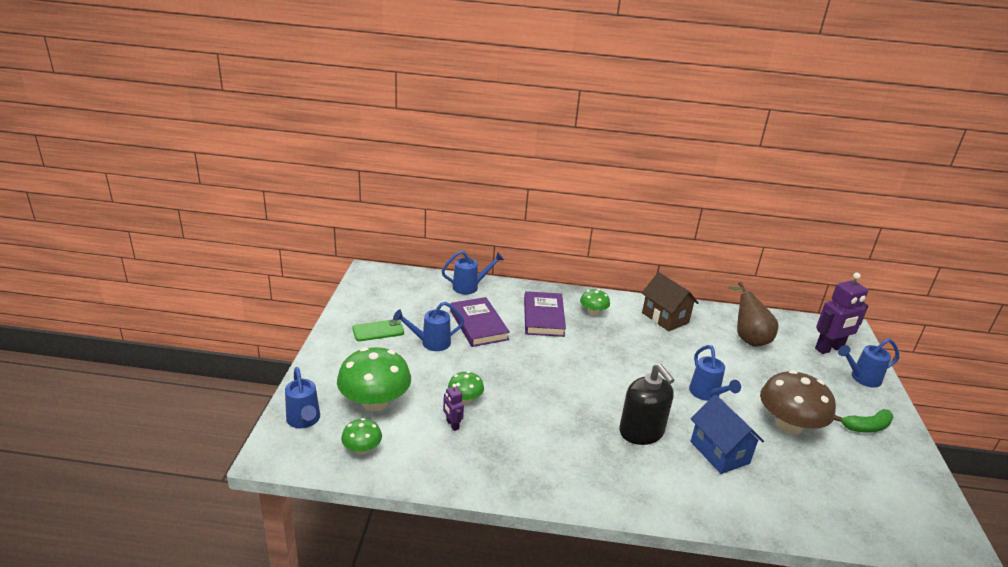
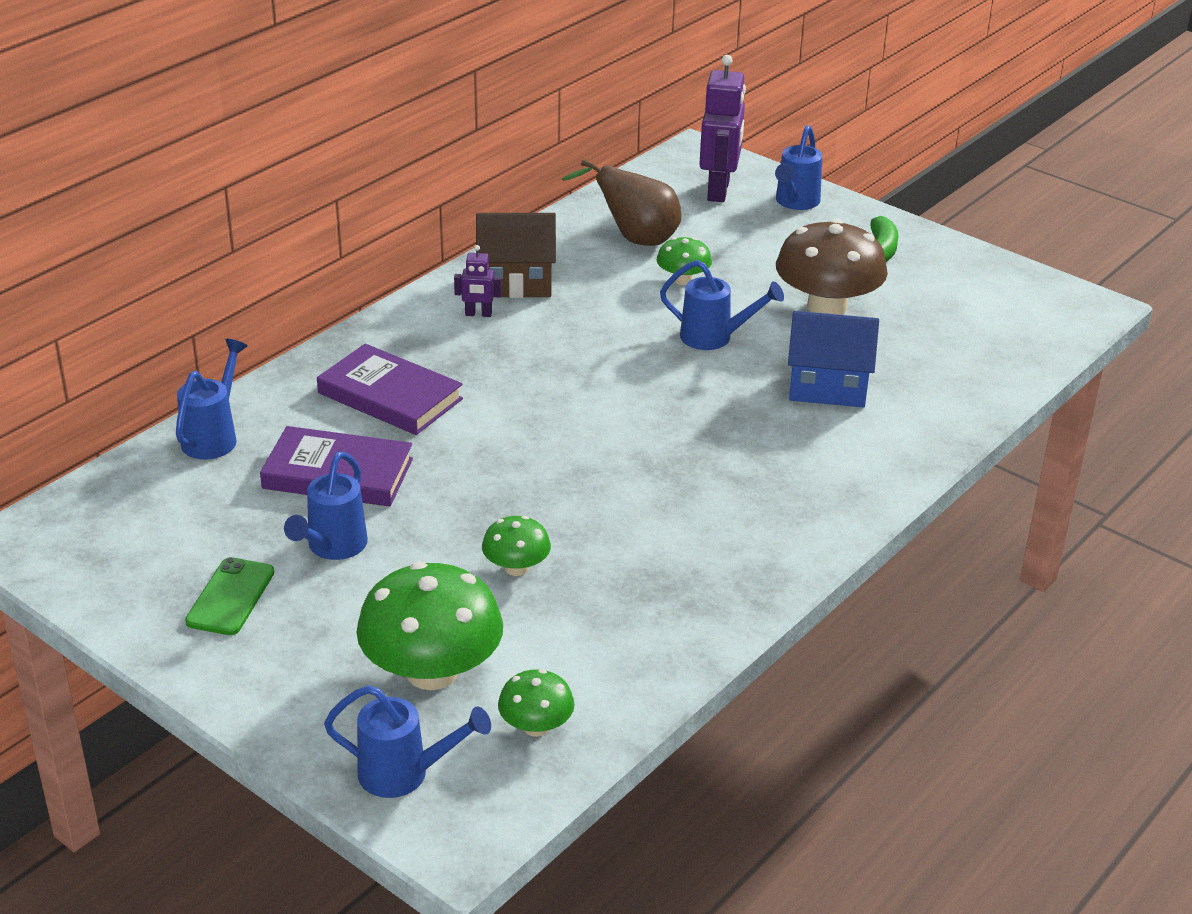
camera: 55 degrees left, 5 degrees up
purple robot [443,384,464,431] -> purple robot moved to [454,245,501,317]
green mushroom [580,289,610,315] -> green mushroom moved to [657,237,712,285]
black soap dispenser [619,364,674,445] -> none

